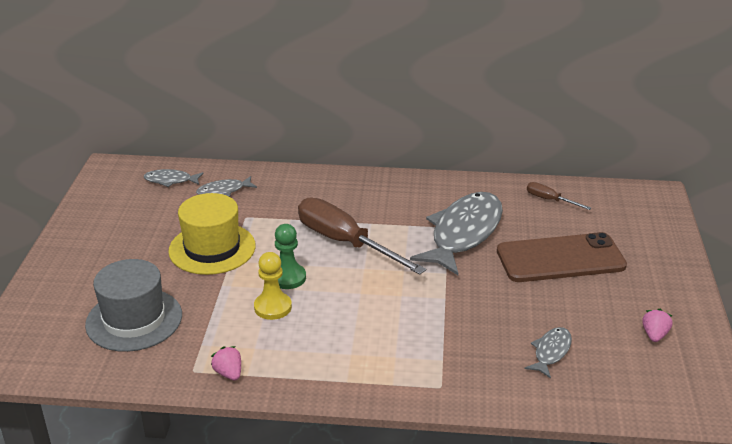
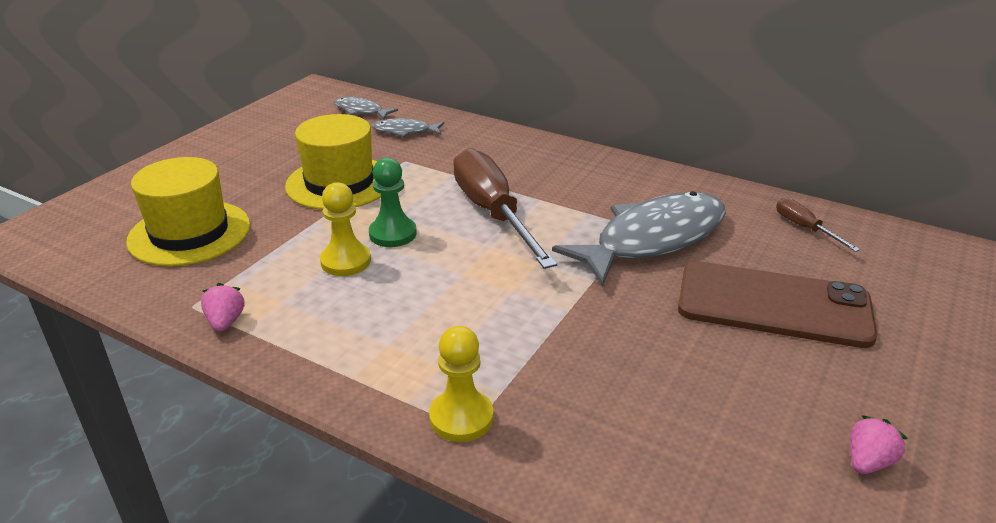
camera: 25 degrees right, 0 degrees up
grey hat [85,259,182,352] -> yellow hat [126,157,250,266]
grey fish [525,327,572,379] -> none
none -> yellow pawn [429,326,493,442]

